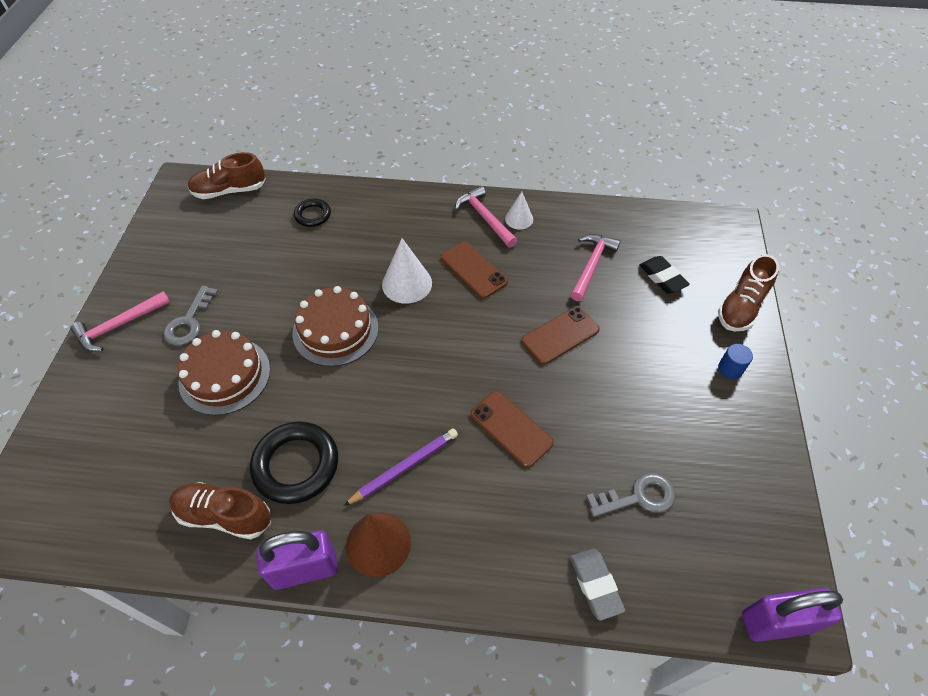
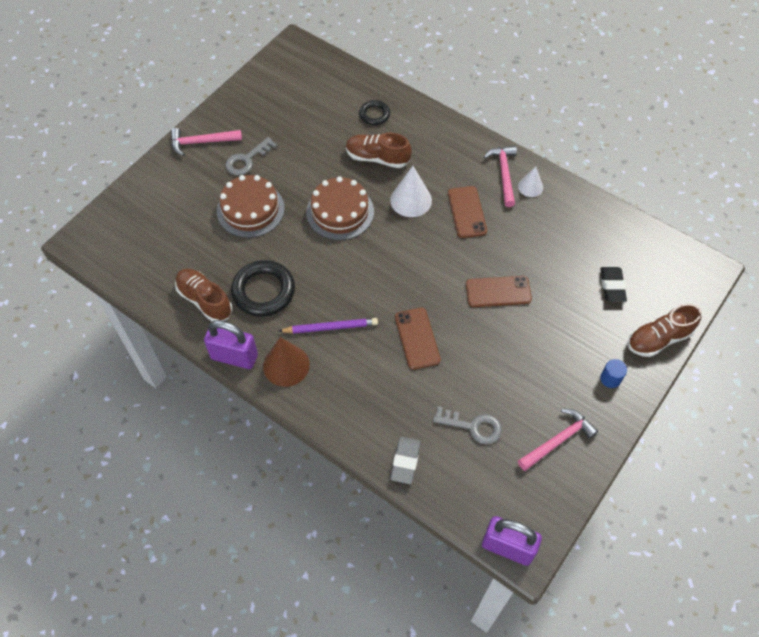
camera: 30 degrees right, 5 degrees up
brown shoe [188,152,266,199] -> brown shoe moved to [346,132,411,168]
pink hammer [571,234,621,301] -> pink hammer moved to [518,409,598,471]

